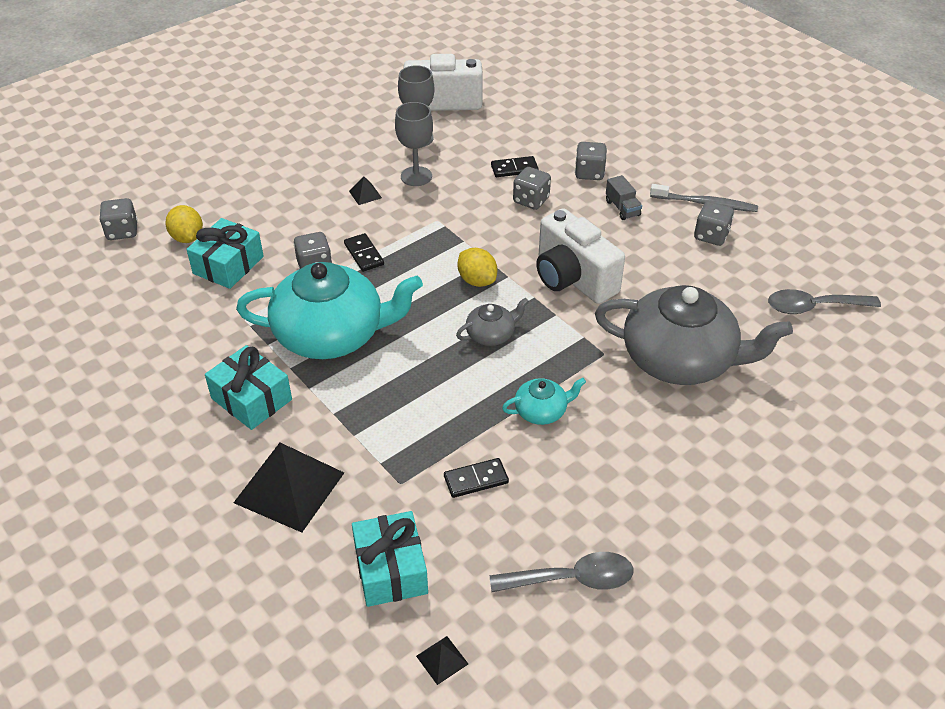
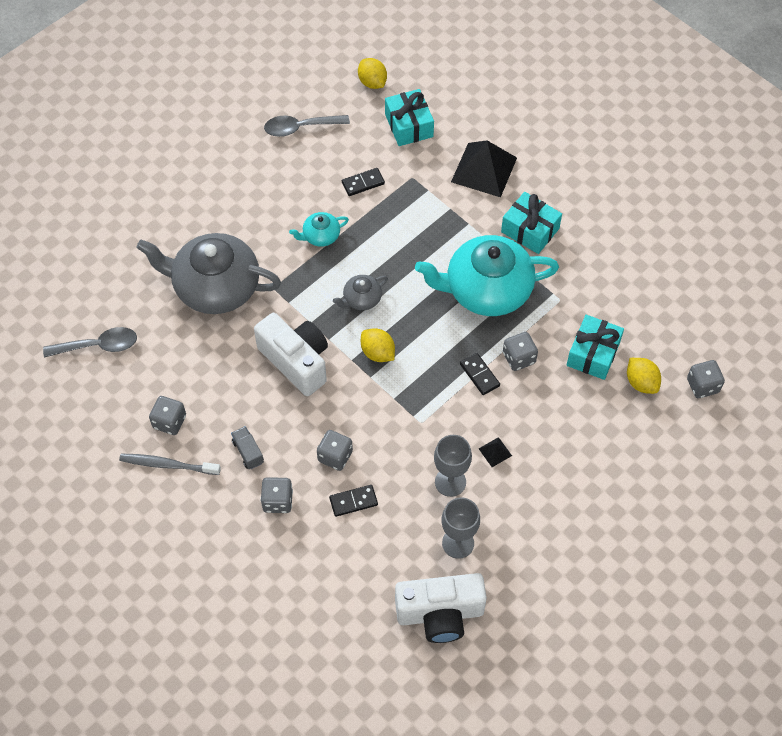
camera: 175 degrees right, 15 degrees up
black pyramid [416,636,468,685] -> yellow lemon [358,58,387,89]

